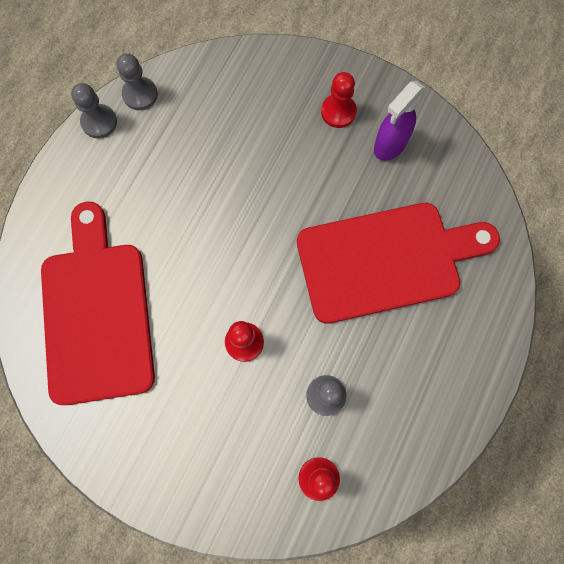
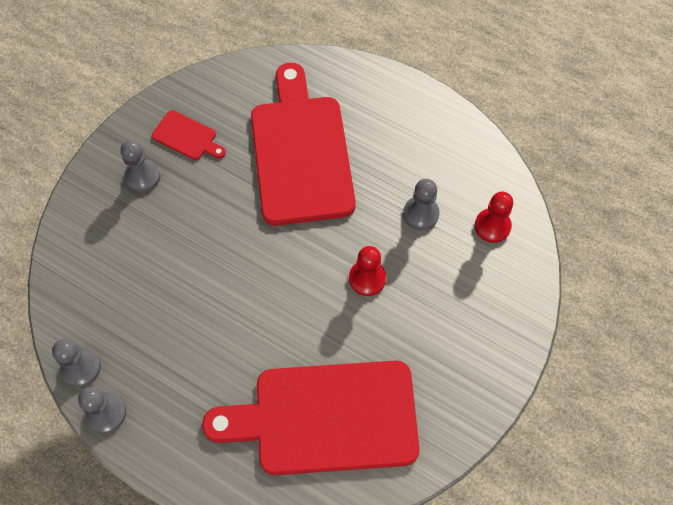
camera: 85 degrees left, 10 degrees down
red pawn [321,72,357,128] -> grey pawn [121,140,160,192]
purple spray bottle [374,81,425,161] -> red cutting board [152,110,226,160]

